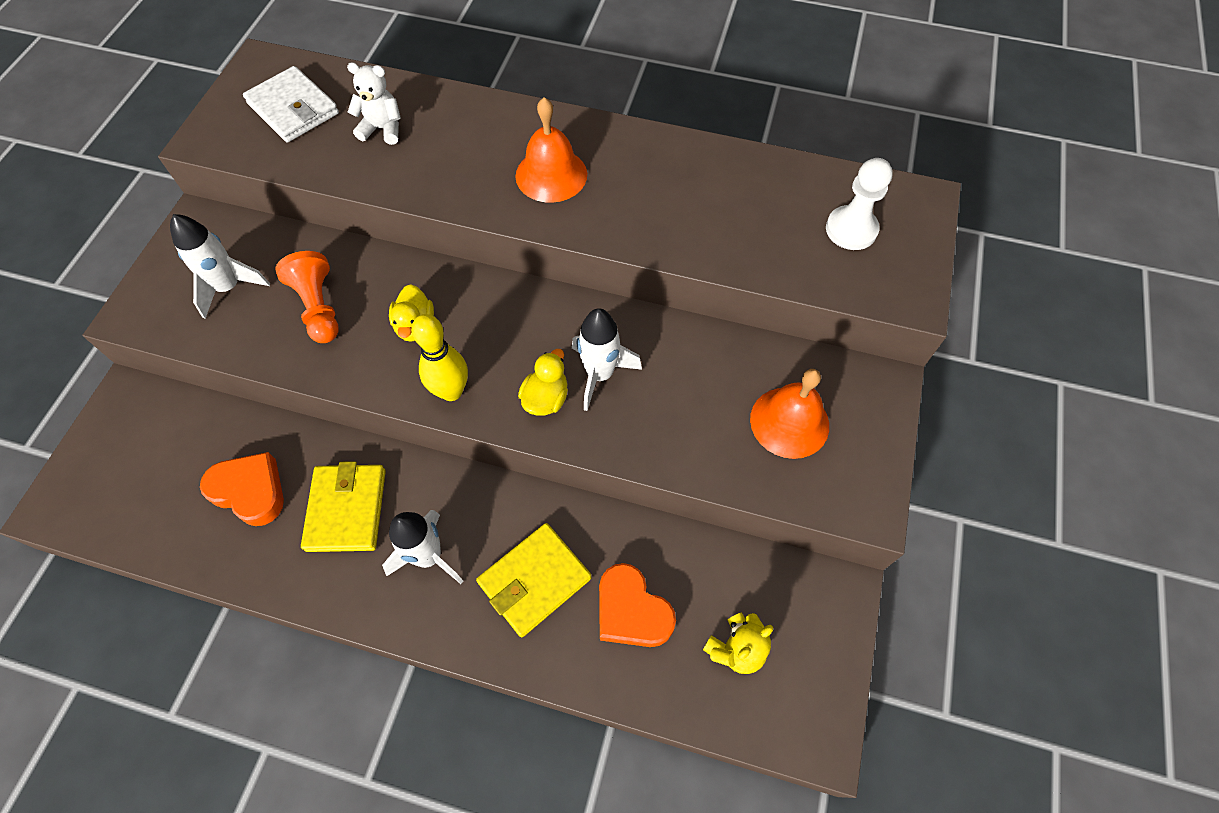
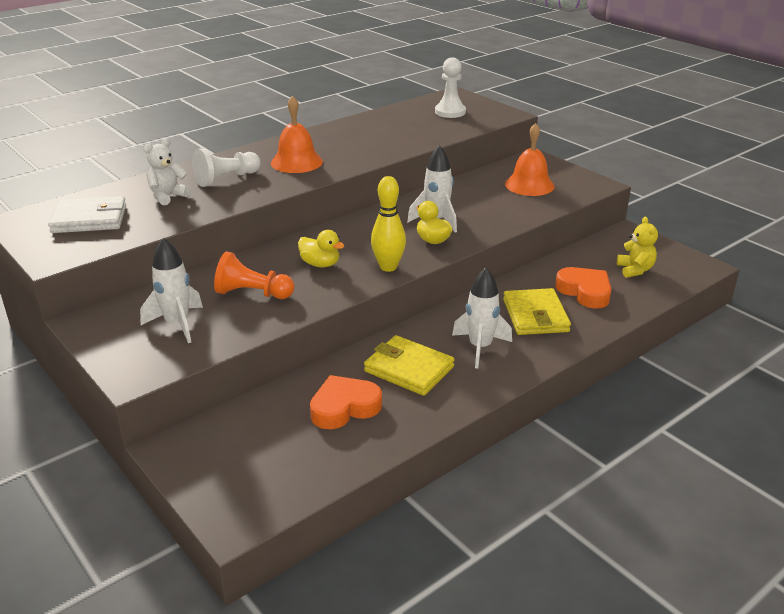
camera: 55 degrees left, 30 degrees down
orange heart [599,563,676,647] -> orange heart turned 120 degrees counterclockwise [555,267,611,308]
none -> white pawn [192,148,261,187]

